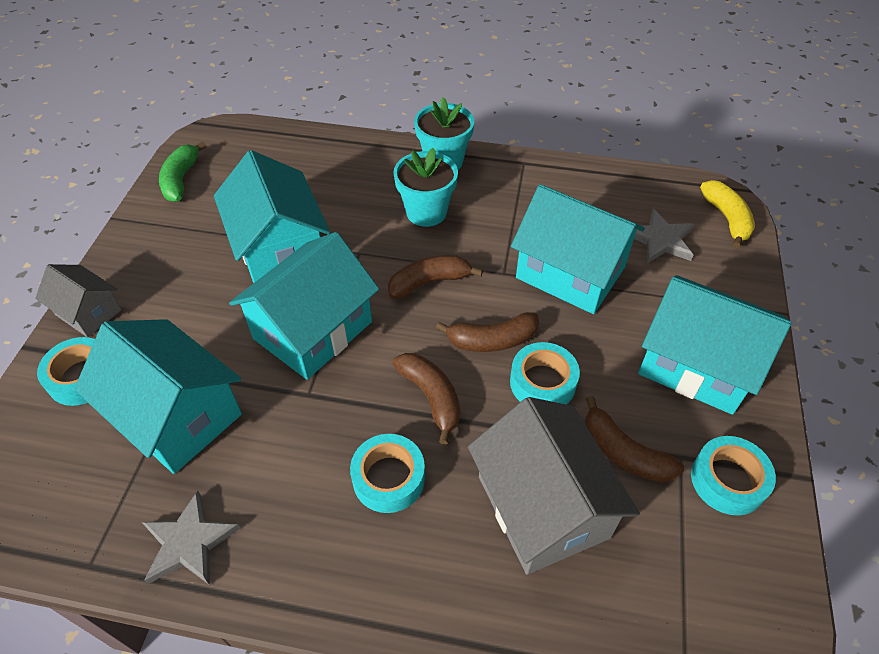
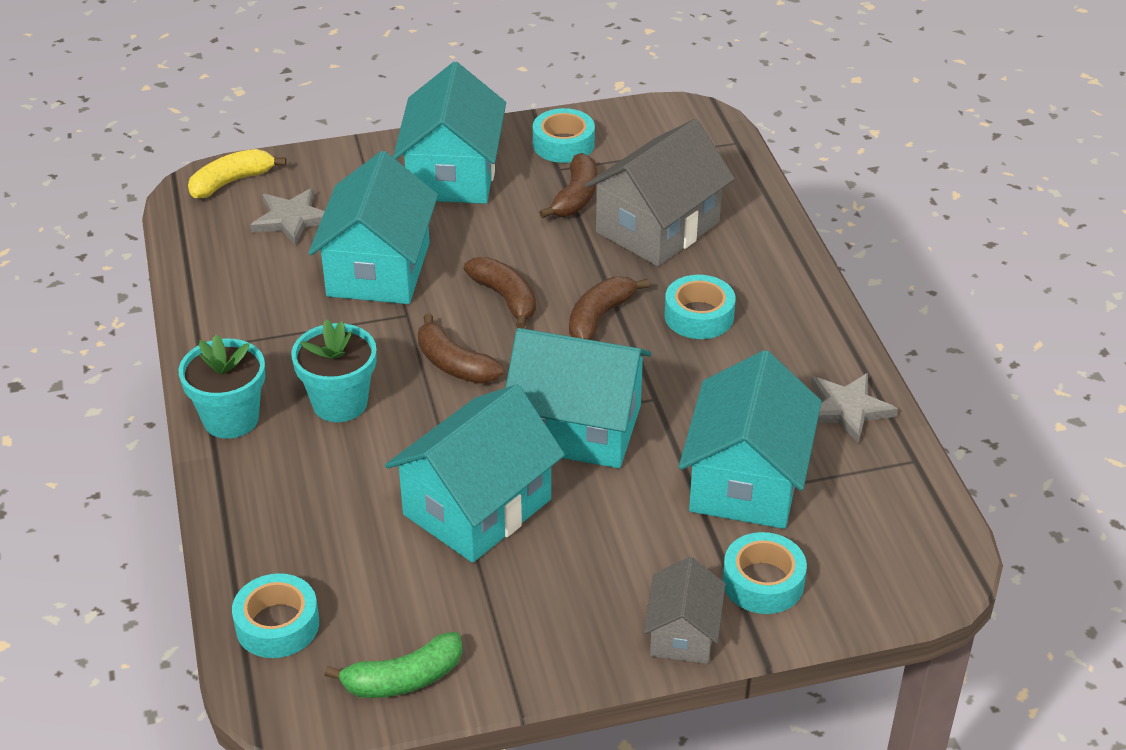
camera: 115 degrees left, 10 degrees down
turquoise tape [510,342,580,405] -> turquoise tape moved to [232,573,319,658]

